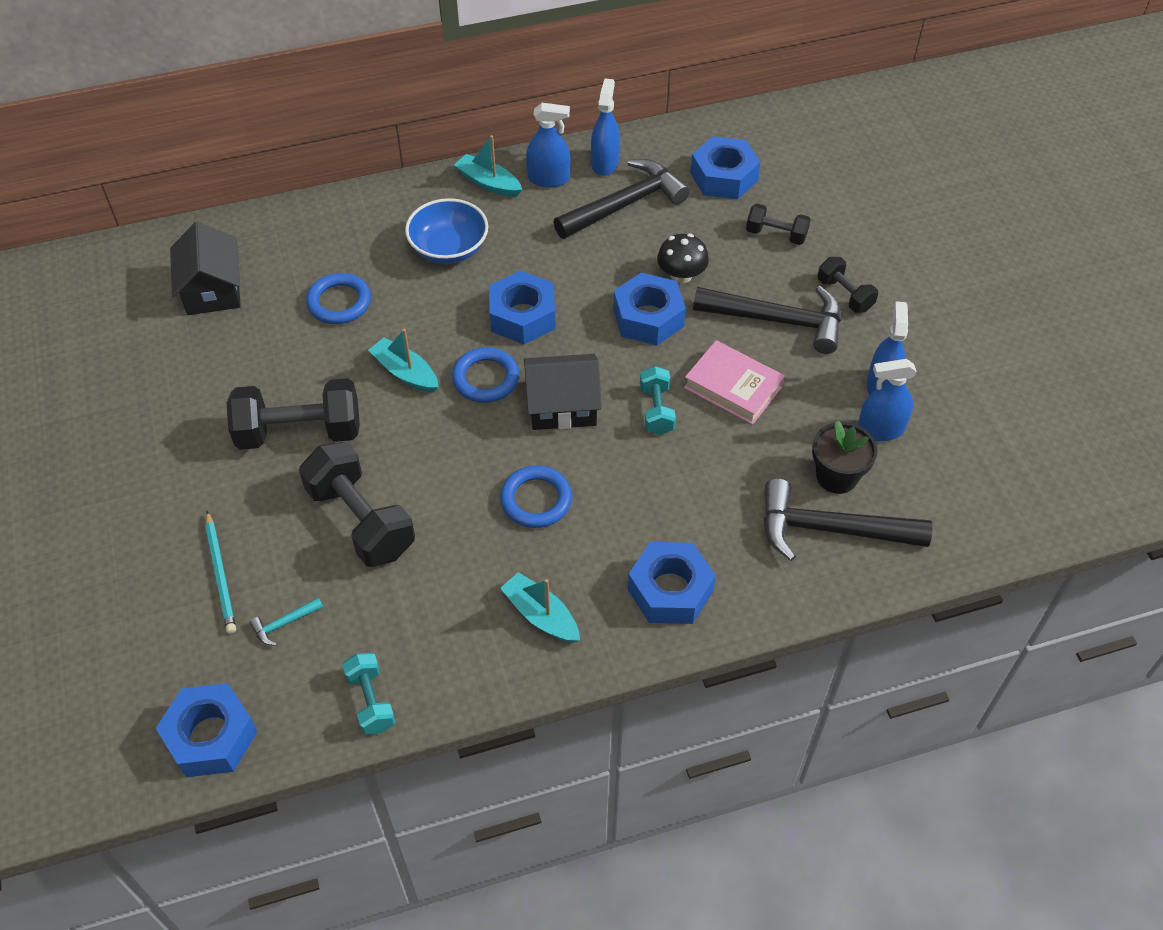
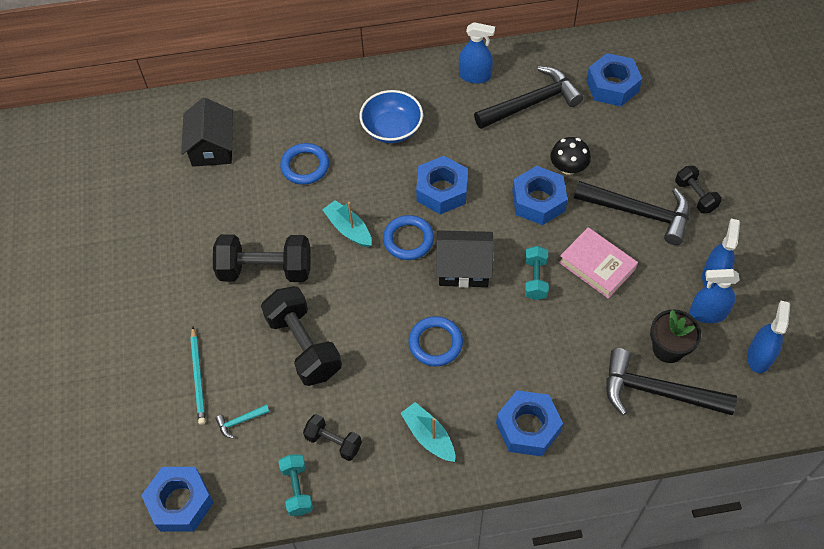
camera: 10 degrees right, 5 degrees up
turquoise boat [454,135,522,197] -> none
blue spray bottle [591,78,620,176] -> blue spray bottle moved to [747,301,790,373]
black dumbbell [746,203,811,245] -> black dumbbell moved to [303,414,362,461]

